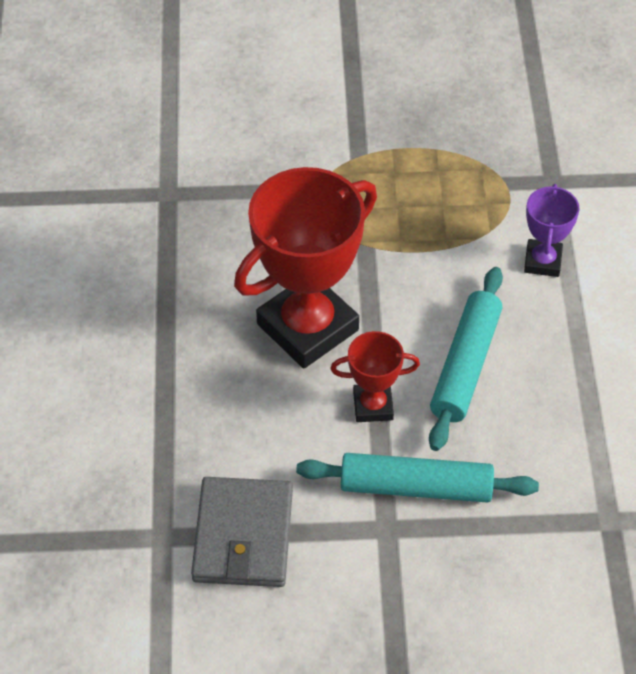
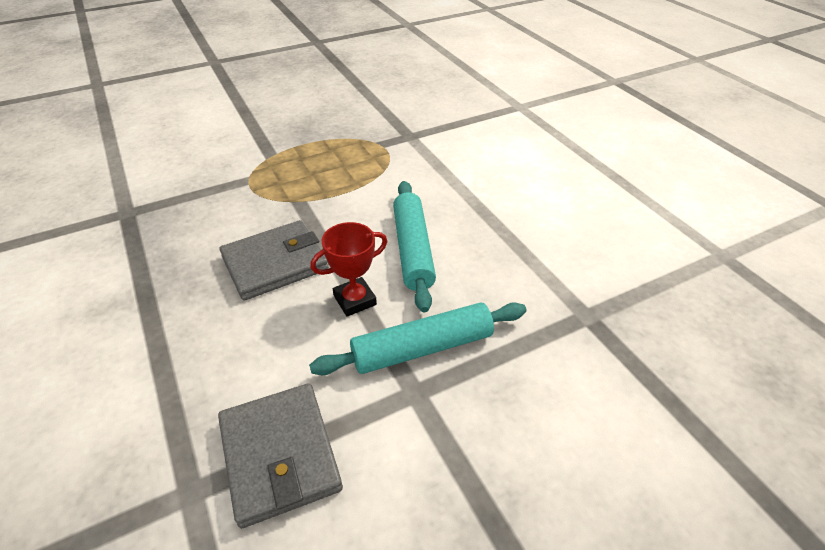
camera: 25 degrees left, 10 degrees down
red trophy [234,167,377,368] -> grey wallet [220,220,329,301]
purple trophy [524,184,579,277] -> none

